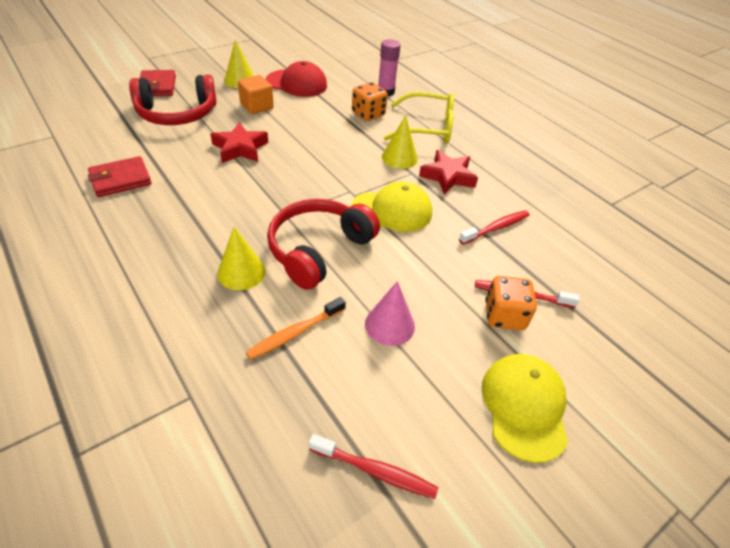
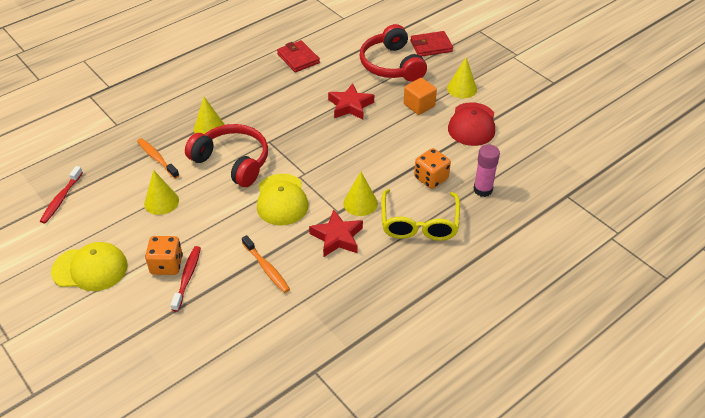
camera: 90 degrees right, 0 degrees up
pink cone [365,281,415,346] -> yellow cone [144,170,179,215]
red toothbrush [459,210,530,245] -> orange toothbrush [242,235,290,293]

